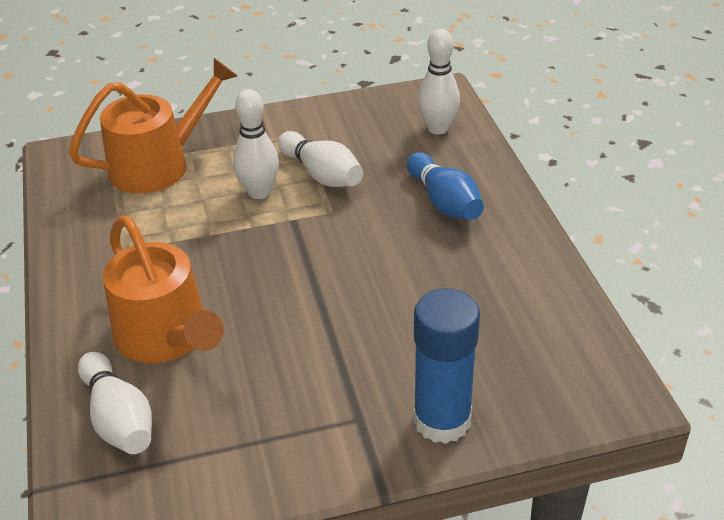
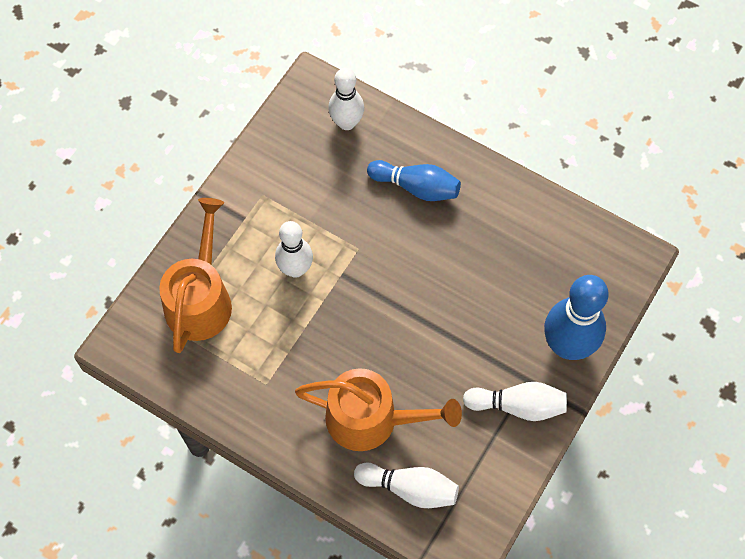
camera: 45 degrees left, 25 degrees up
white bowling pin [278,131,363,187] -> white bowling pin moved to [463,382,567,421]
blue glue stick [413,288,480,444] -> blue bowling pin [544,275,609,360]

